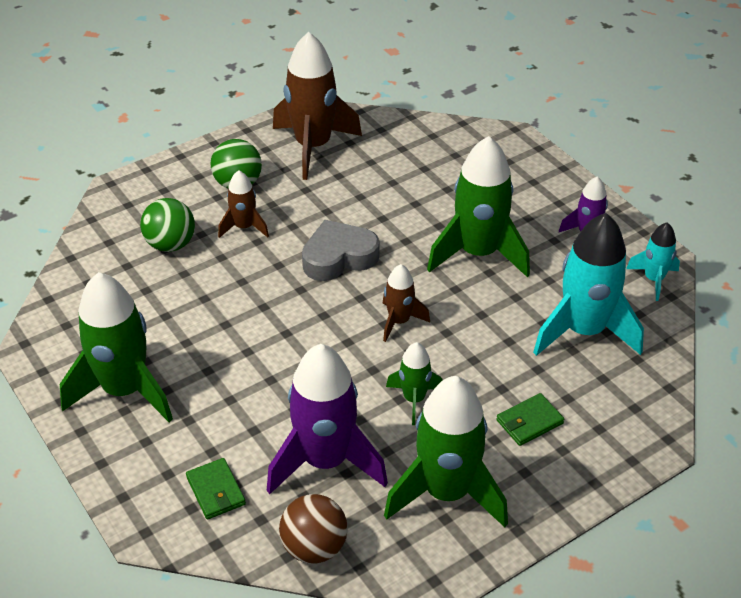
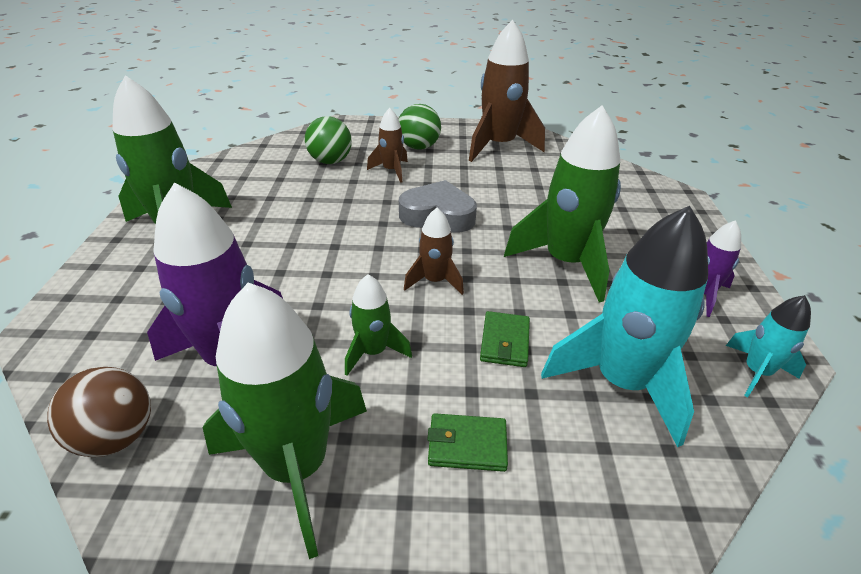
camera: 35 degrees right, 5 degrees down
green wallet [186,458,246,519] -> green wallet moved to [480,311,530,367]

